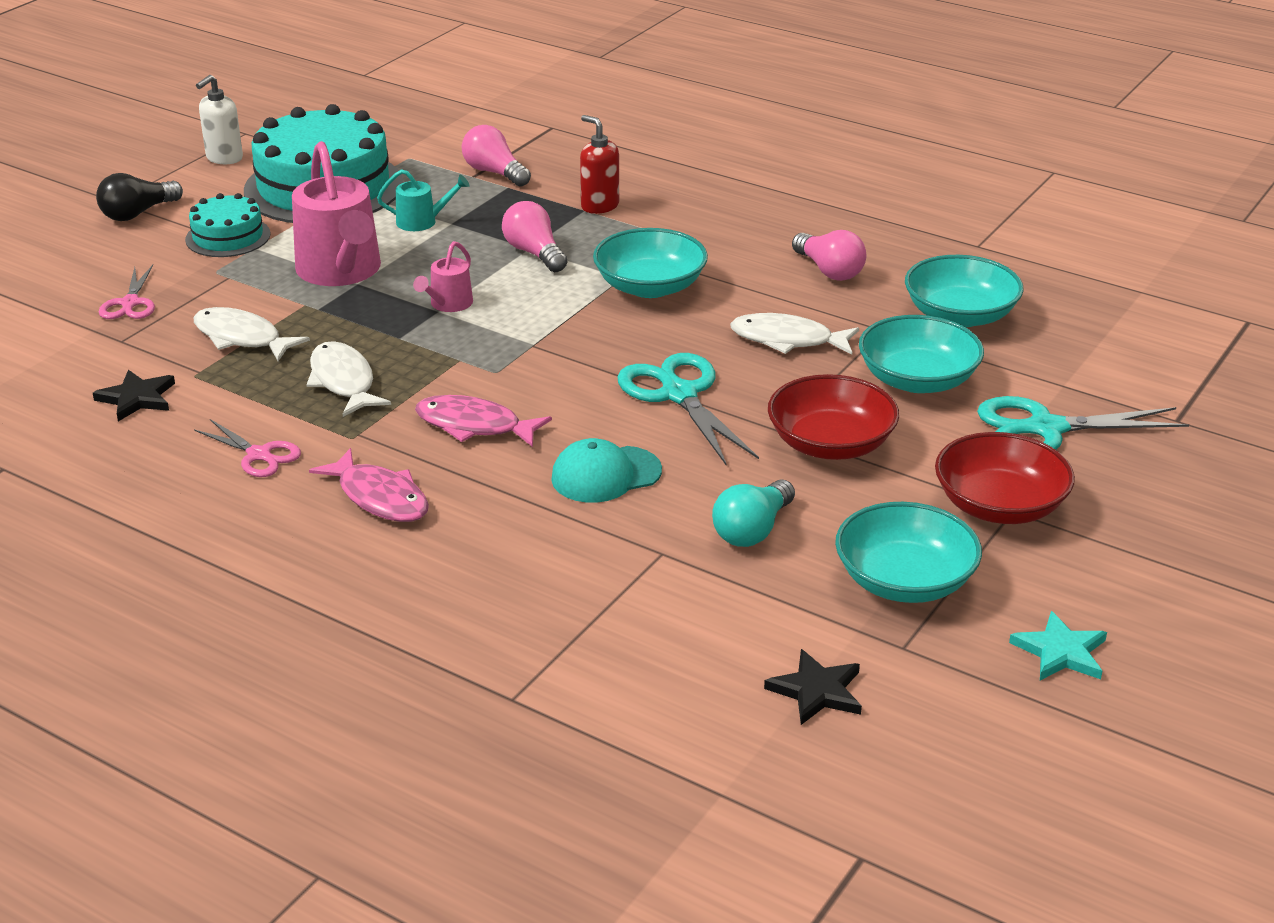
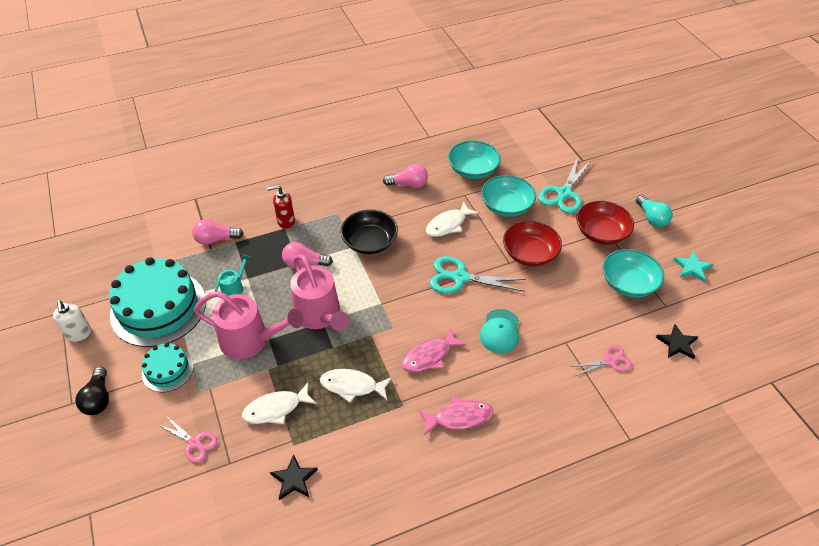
camera: 55 degrees left, 15 degrees up
pink scissors [194,419,301,477] -> pink scissors moved to [571,345,632,376]
pink watering can [413,241,473,312] -> pink watering can [290,254,349,331], size x2.07
turquoise bowl [593,228,708,298] -> black bowl [340,209,398,254]
turquoise light bulb [712,479,795,547] -> turquoise light bulb moved to [636,195,673,227]

